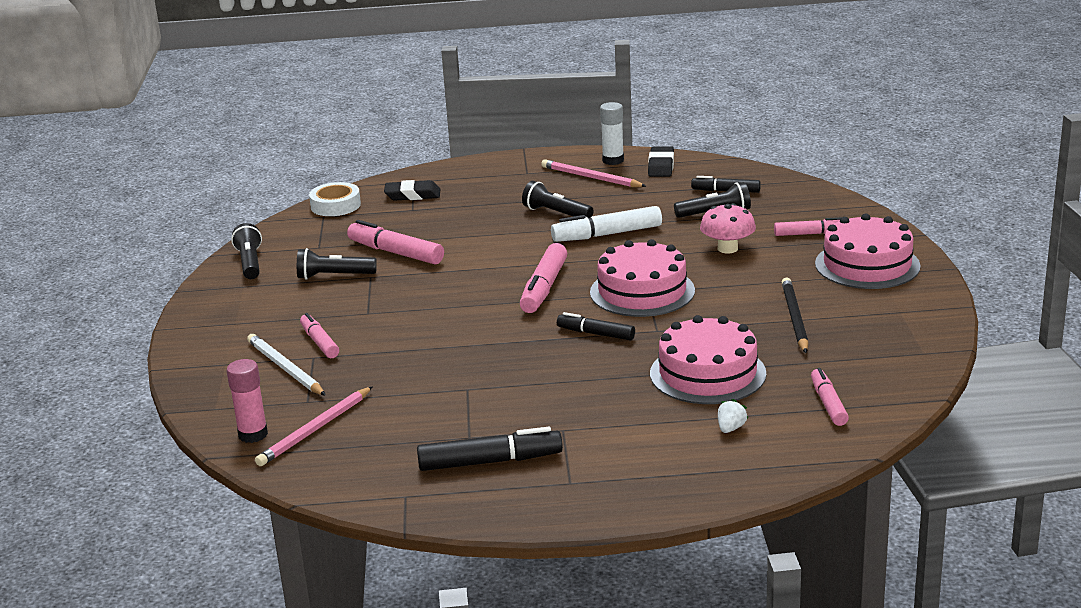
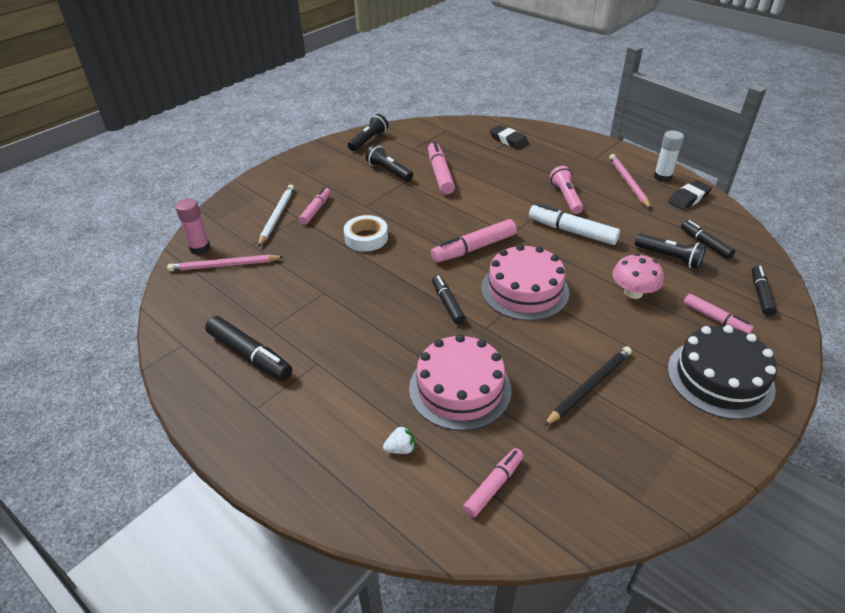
camera: 45 degrees right, 15 degrees up
white tape [309,182,361,216] -> white tape moved to [344,215,388,252]
black flashlight [522,181,594,218] -> pink flashlight [550,166,584,214]
pink cake [815,213,921,289] -> black cake [668,325,777,419]
none -> black marker [752,266,777,316]

